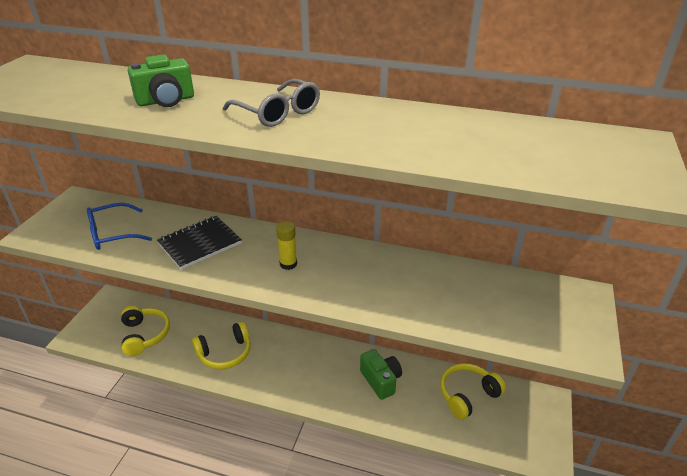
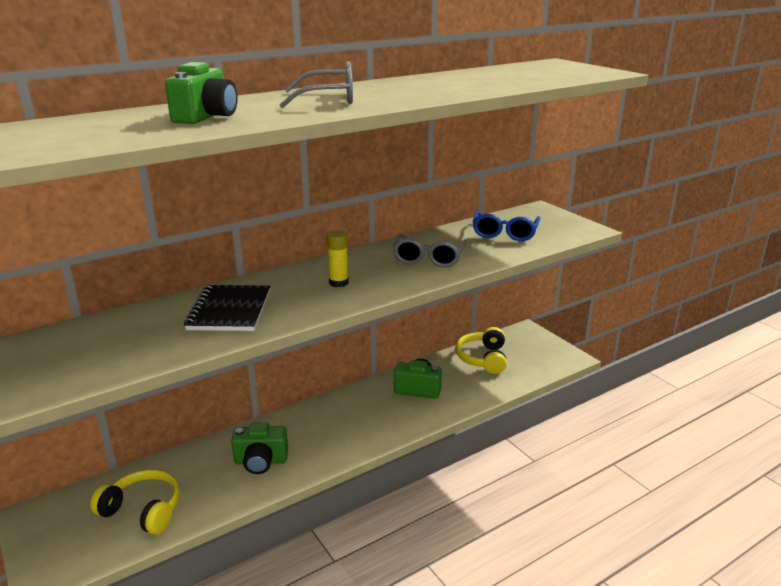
camera: 50 degrees left, 10 degrees down
blue glasses [87,203,152,250] -> blue glasses moved to [473,211,540,241]
yellow headphones [192,321,251,369] -> green camera [231,423,288,474]
none -> grey glasses [393,234,467,268]

